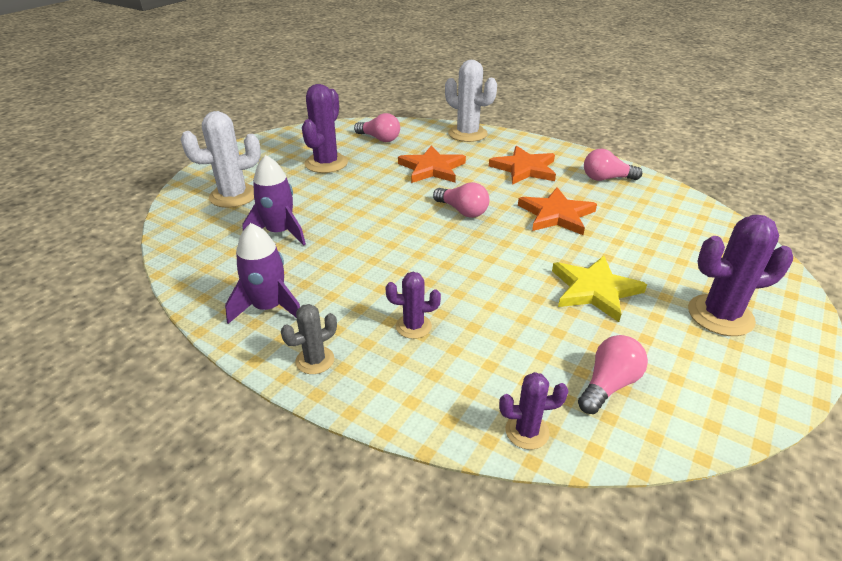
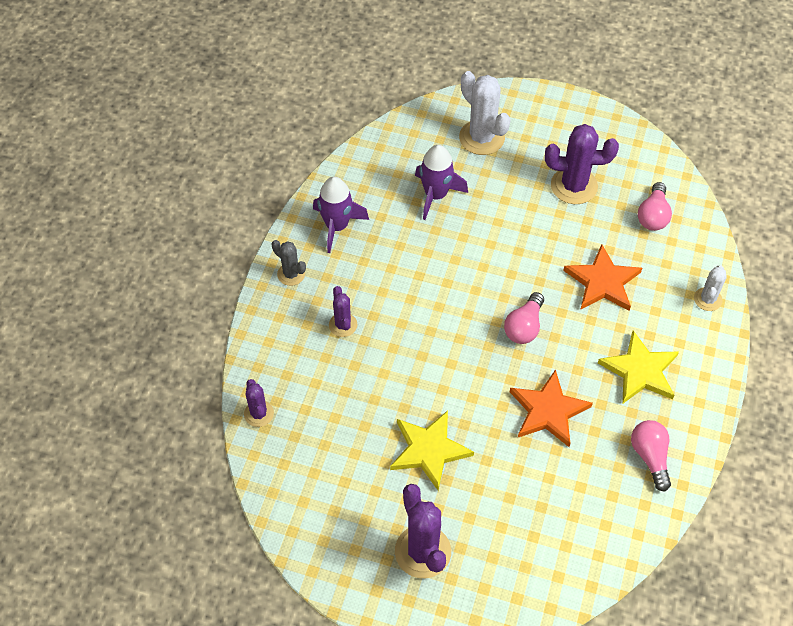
camera: 75 degrees right, 20 degrees up
white cactus [445,60,497,142] -> white cactus [694,265,727,311], size x0.57
orange star [489,146,556,185] -> yellow star [598,331,679,404]
pink light bulb [578,335,648,414] -> none

